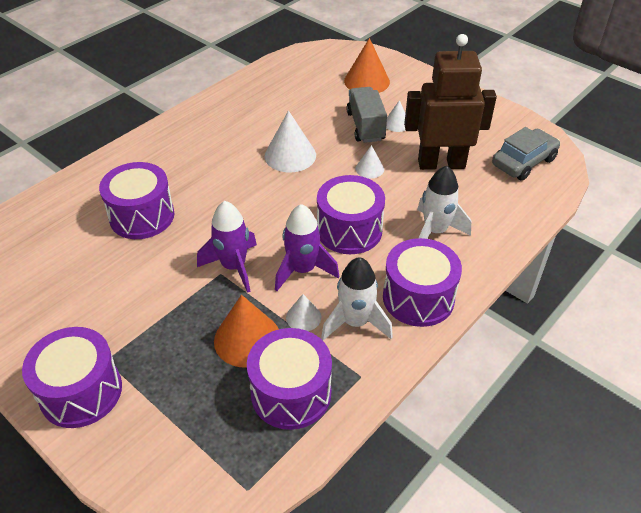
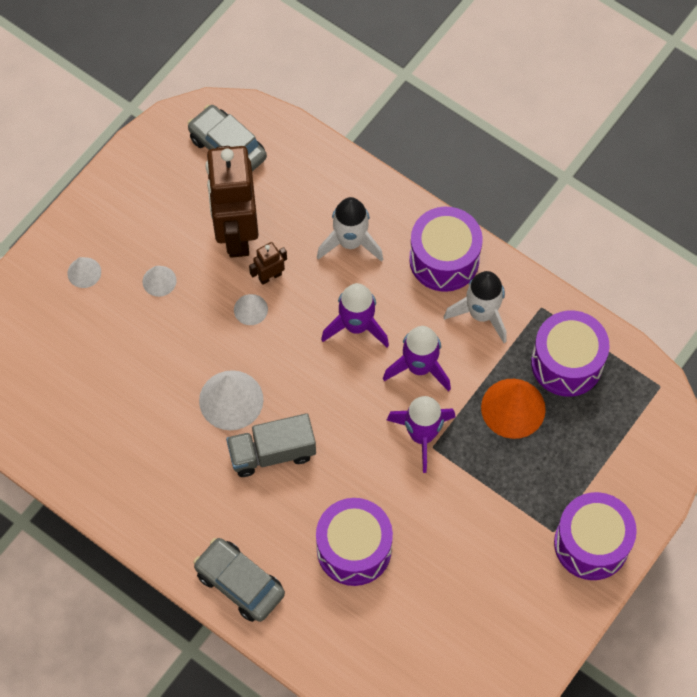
camera: 95 degrees left, 20 degrees up
white cone [286,294,321,331] -> white cone moved to [67,257,101,288]
purple drum [317,175,385,254] -> purple rocket [321,283,389,347]
orange cone [344,38,390,93] -> none
grey truck [346,87,387,143] -> grey truck moved to [226,413,316,477]
none -> grey car [193,538,285,622]
none -> brown robot [249,242,287,285]

